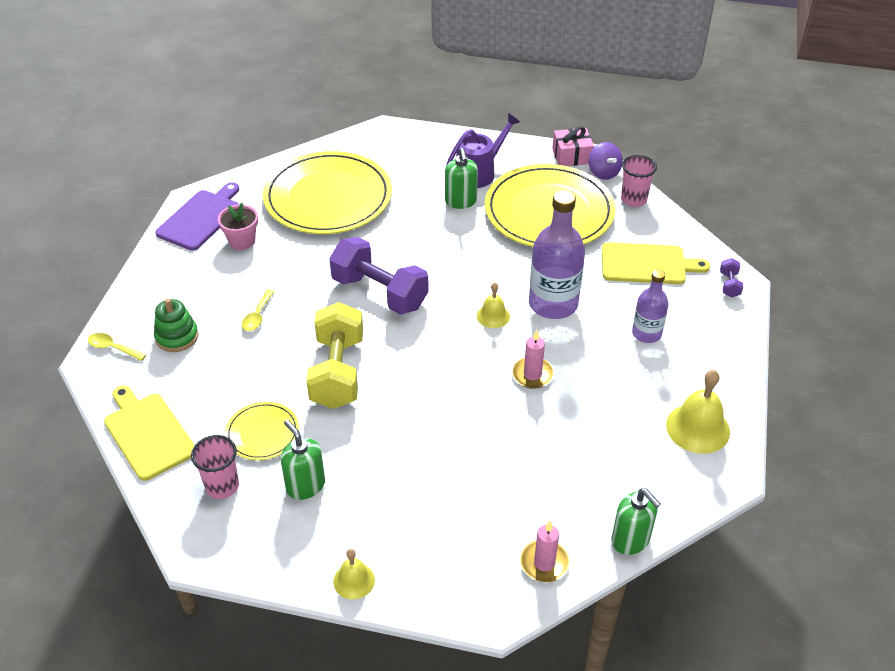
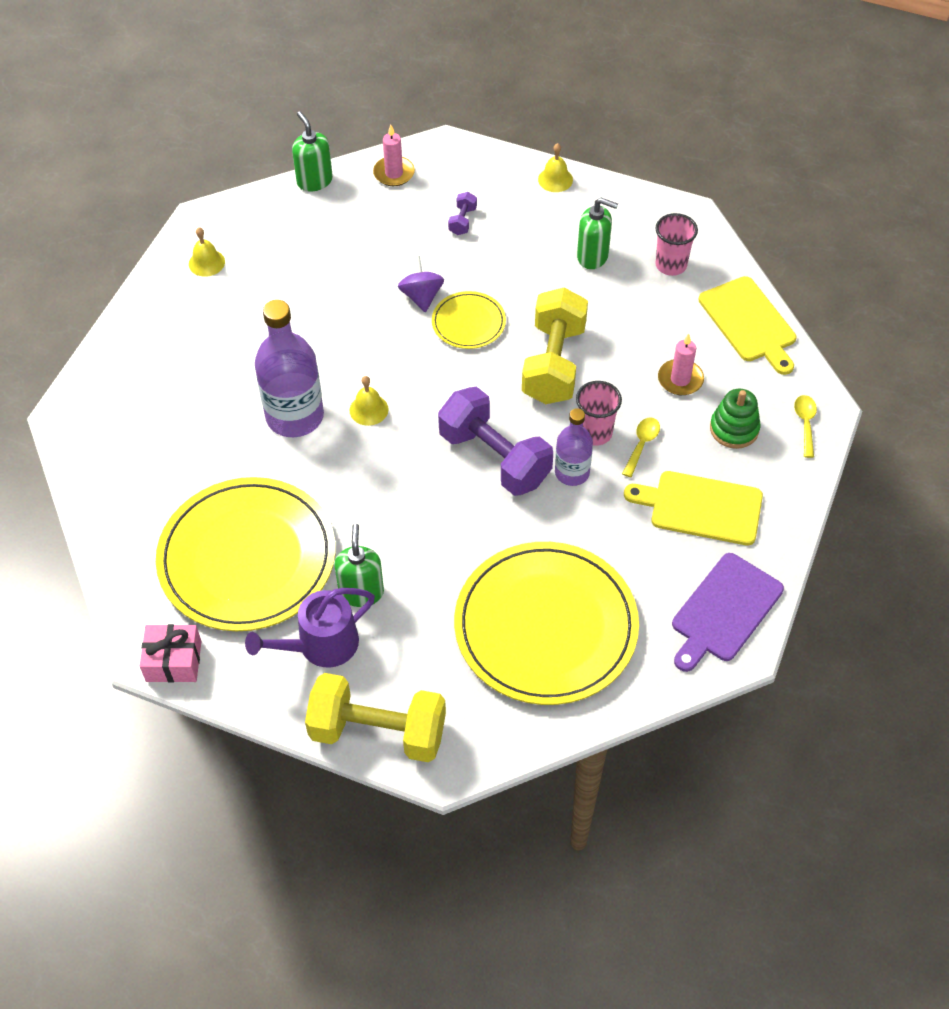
camera: 170 degrees left, 10 degrees up
yellow spoon [88,333,146,361] -> yellow spoon turned 120 degrees counterclockwise [794,395,817,458]
pink flower pot [218,203,258,250] -> none
yellow plate [225,402,299,460] -> yellow plate moved to [432,291,506,349]
green soap dispenser [281,420,325,500] -> green soap dispenser turned 45 degrees counterclockwise [577,198,618,269]
pink candle [512,330,554,389] -> pink candle moved to [658,334,704,395]
purple spinning top [588,142,623,180] -> purple spinning top moved to [398,256,444,312]
yellow cutting board [602,242,710,284] -> yellow cutting board moved to [624,471,763,546]
pink cup [621,155,657,207] -> pink cup moved to [576,381,622,446]
purple bottle [632,269,668,343] -> purple bottle moved to [555,408,593,486]
yellow bell [666,370,730,454] -> yellow bell [189,227,225,277], size x0.58
purple dumbbell [720,258,743,297] -> purple dumbbell moved to [448,192,477,235]
none -> yellow dumbbell [305,673,446,762]

